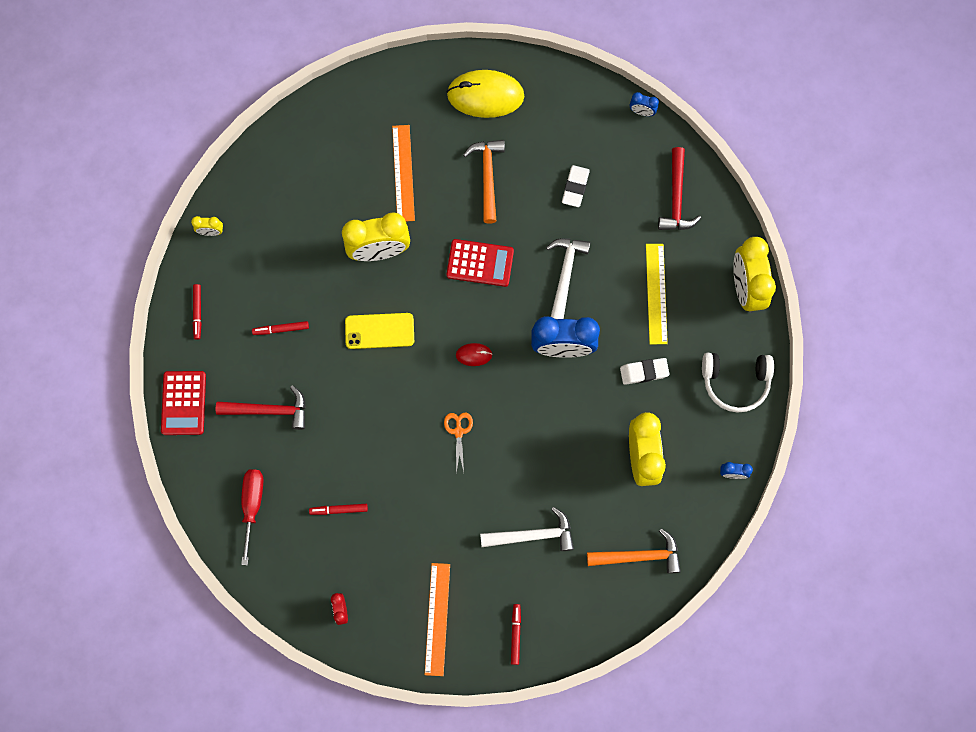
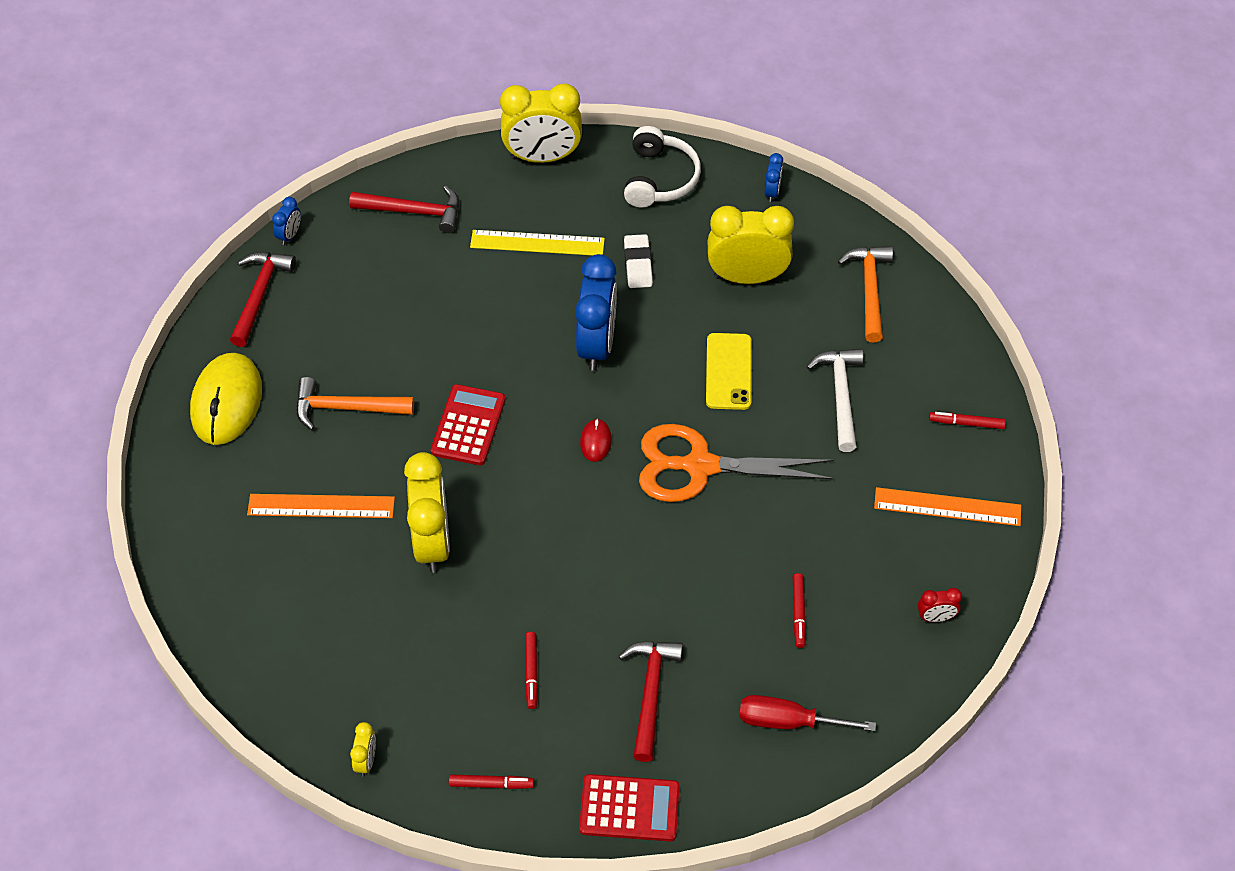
camera: 85 degrees left, 20 degrees down
yellow phone [345,313,414,349] -> yellow phone moved to [706,333,752,410]
orange scissors [444,412,473,473] -> orange scissors [639,424,834,502], size x2.34
white hammer [546,238,591,319] -> none
white eraser [562,165,590,207] -> none
none -> red hammer [230,252,296,347]

